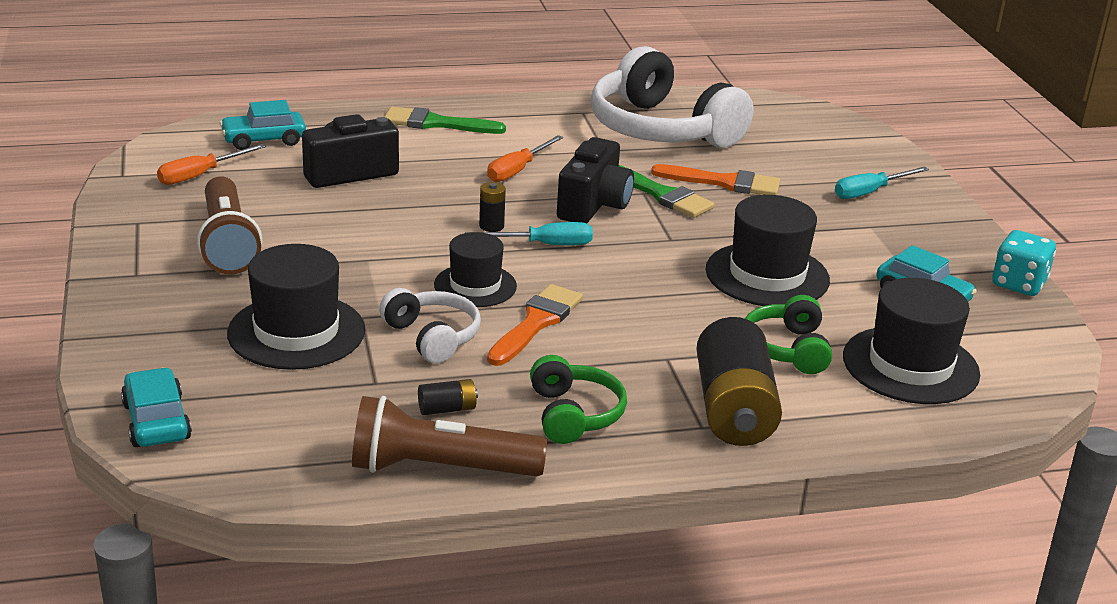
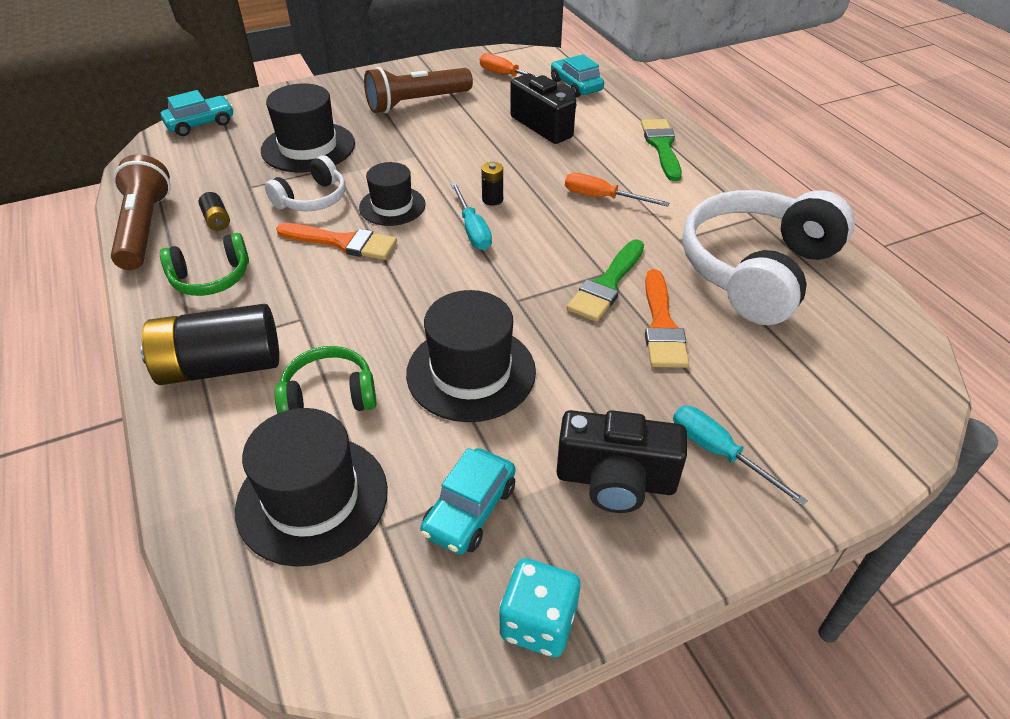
camera: 80 degrees right, 15 degrees up
black camera [557,137,634,223] -> black camera moved to [557,410,687,513]

